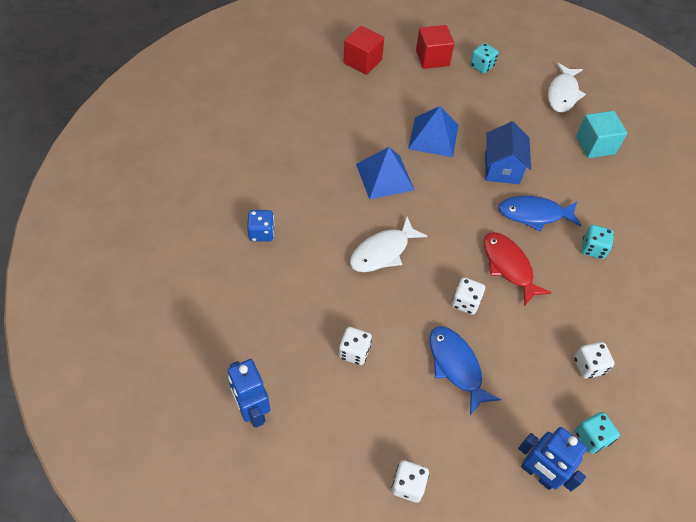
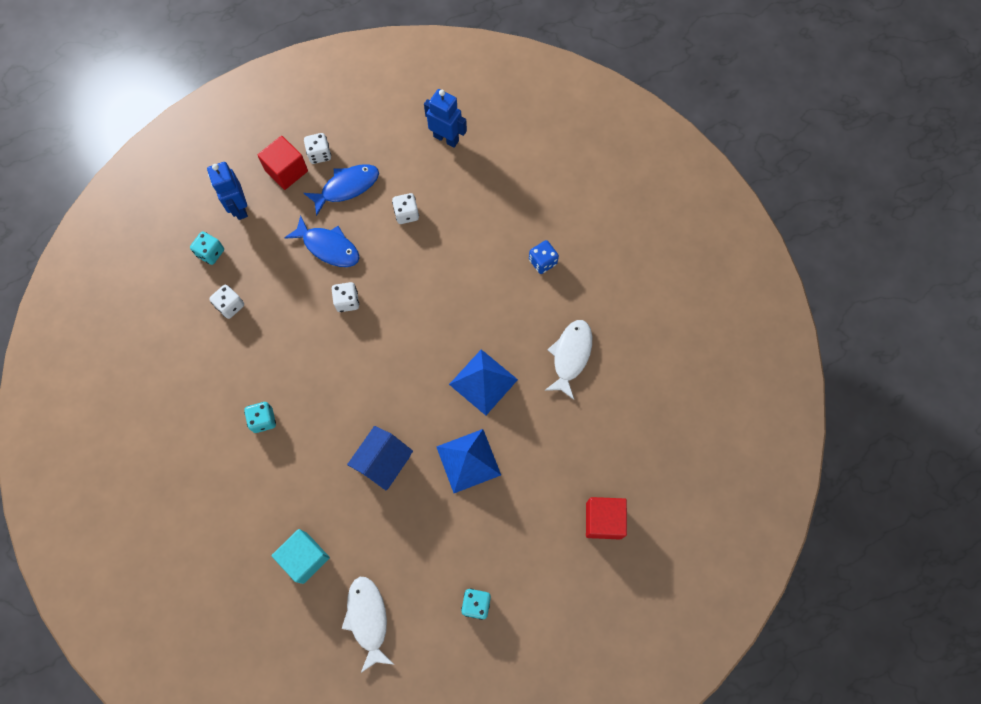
camera: 150 degrees right, 15 degrees up
white fish [350,217,427,272] -> white fish moved to [544,320,592,400]
red cube [416,25,454,69] -> red cube moved to [257,136,308,190]
red fish [484,232,552,306] -> none
blue house [485,121,531,184] -> blue house turned 60 degrees clockwise [347,426,413,490]
blue fish [498,196,582,231] -> blue fish moved to [304,164,379,216]
blue robot [518,427,587,491] -> blue robot turned 120 degrees counterclockwise [207,162,248,220]

